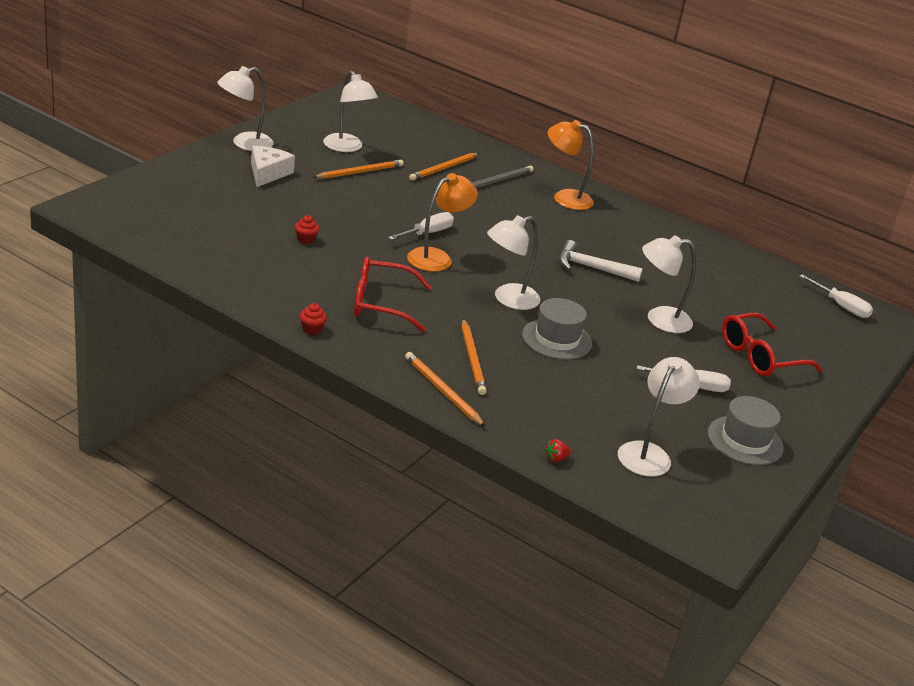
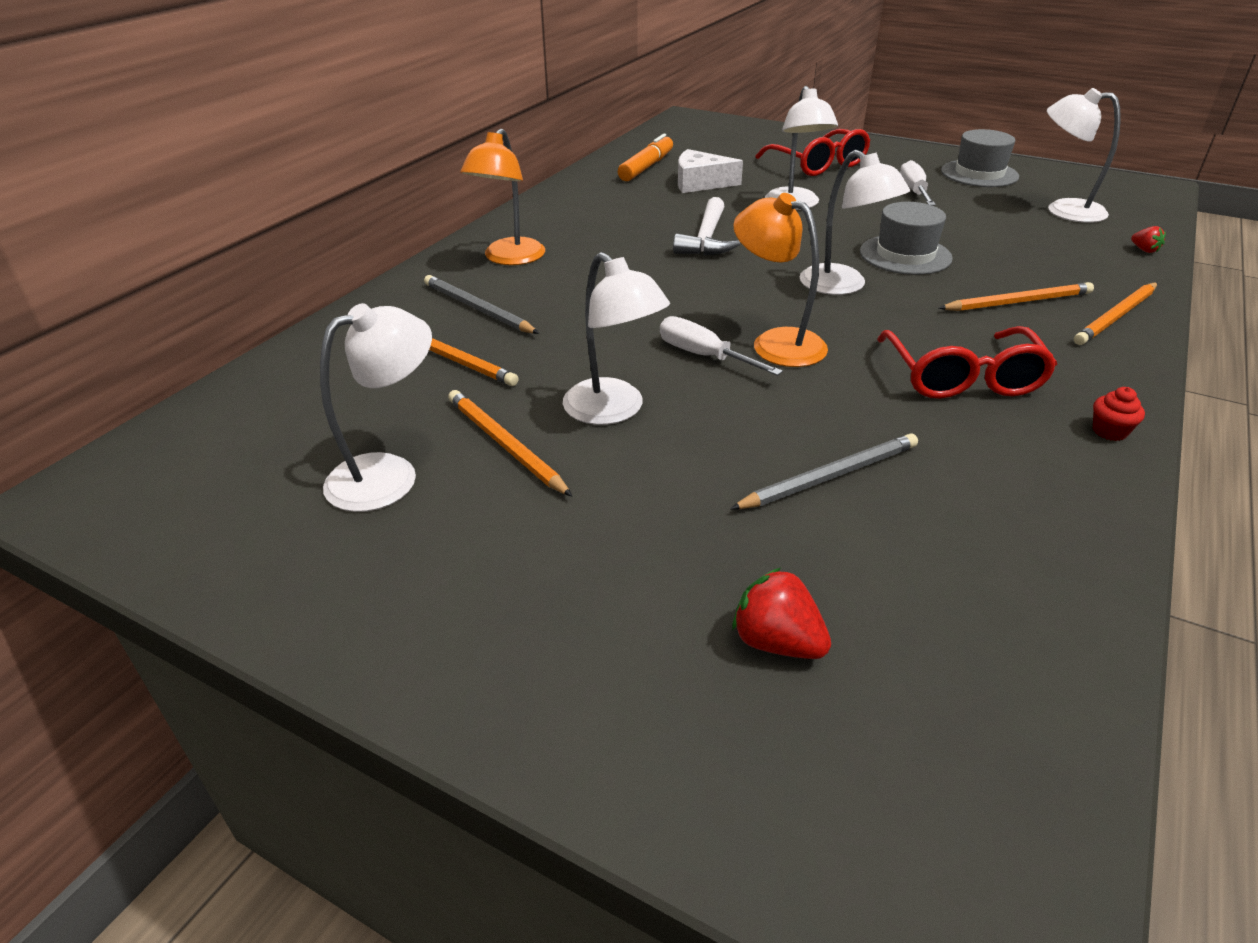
camera: 90 degrees left, 5 degrees up
white lamp [217,66,274,151] -> white lamp moved to [563,252,670,425]
white cheese [251,146,295,187] -> white cheese moved to [678,149,743,193]
red cupcake [295,215,319,244] -> grey pencil [730,433,918,509]
white screwdriver [799,274,873,318] -> none
none -> orange marker [618,134,673,181]
none -> red strawberry [732,568,831,659]

